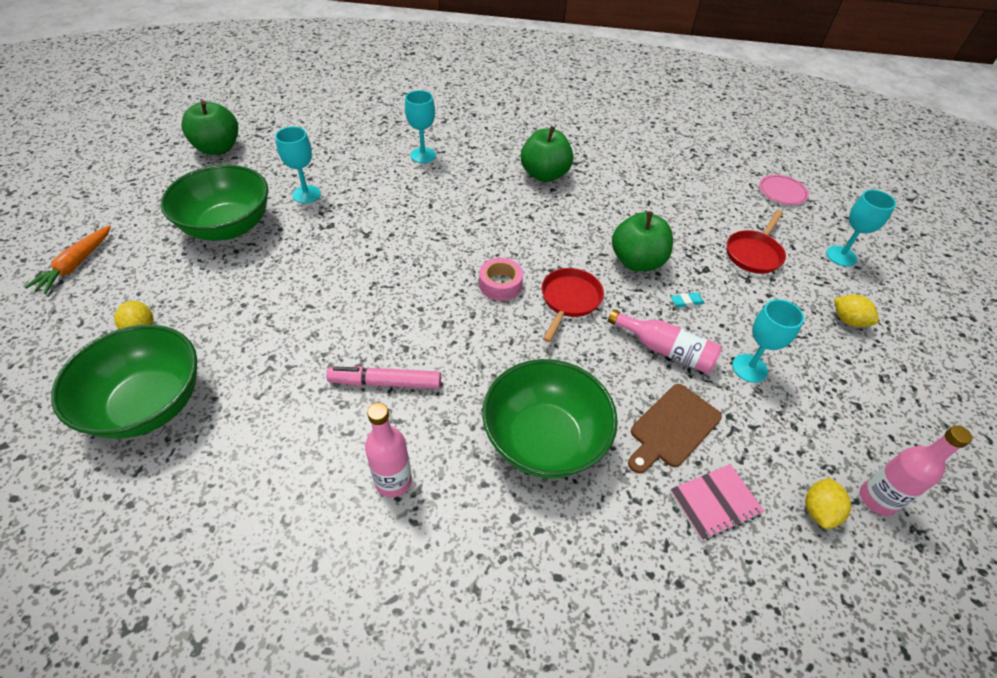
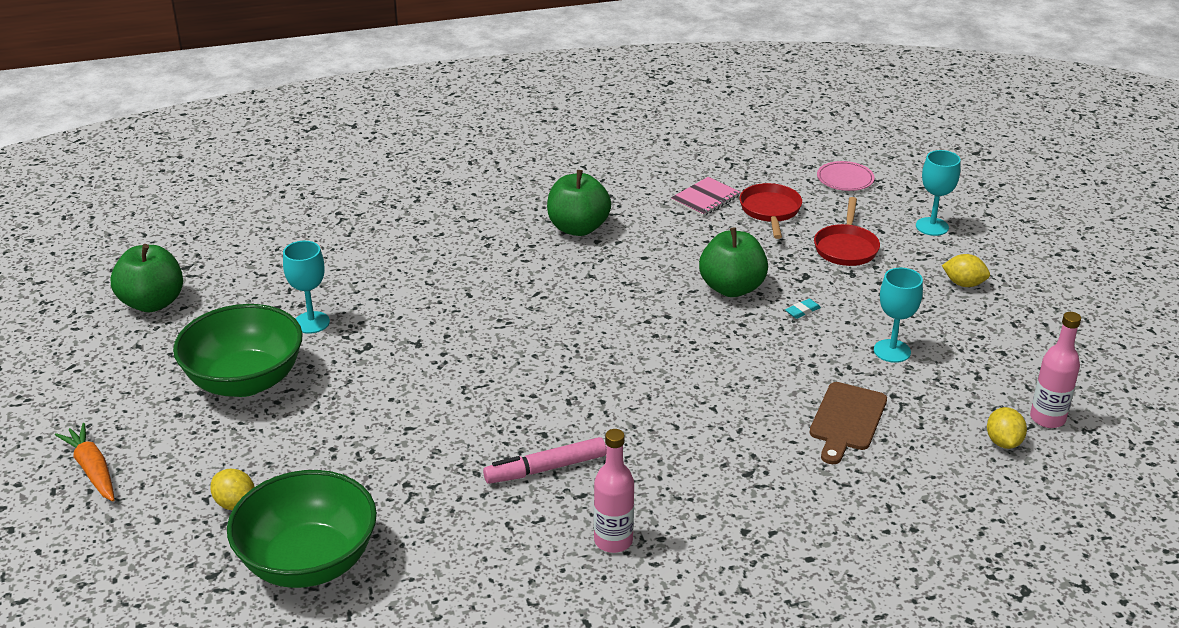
camera: 20 degrees left, 15 degrees down
orange carrot [25,225,111,294] -> orange carrot turned 150 degrees clockwise [55,423,114,501]
turquoise goblet [405,90,436,163] -> none
pink tape [479,258,523,301] -> none
green bowl [482,359,618,479] -> none
red pan [541,268,604,342] -> red pan moved to [740,183,802,239]
pink bottle [608,309,722,374] -> none
pink notebook [670,464,765,541] -> pink notebook moved to [671,177,740,217]

